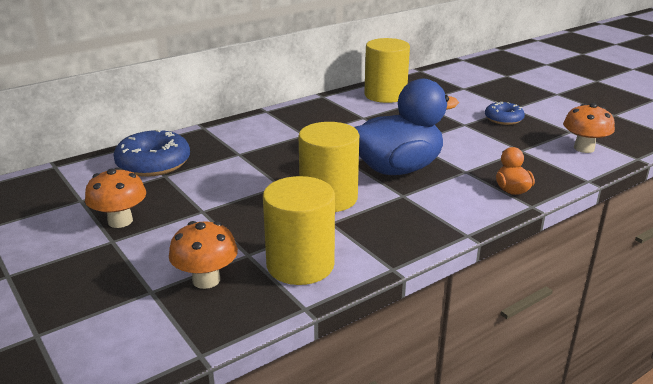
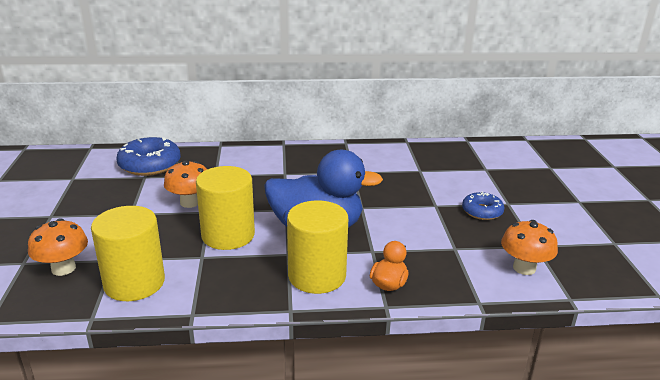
camera: 30 degrees right, 0 degrees up
orange mushroom [85,167,146,228] -> orange mushroom moved to [164,161,207,208]
yellow cylinder [364,38,410,103] -> yellow cylinder moved to [287,200,348,294]

